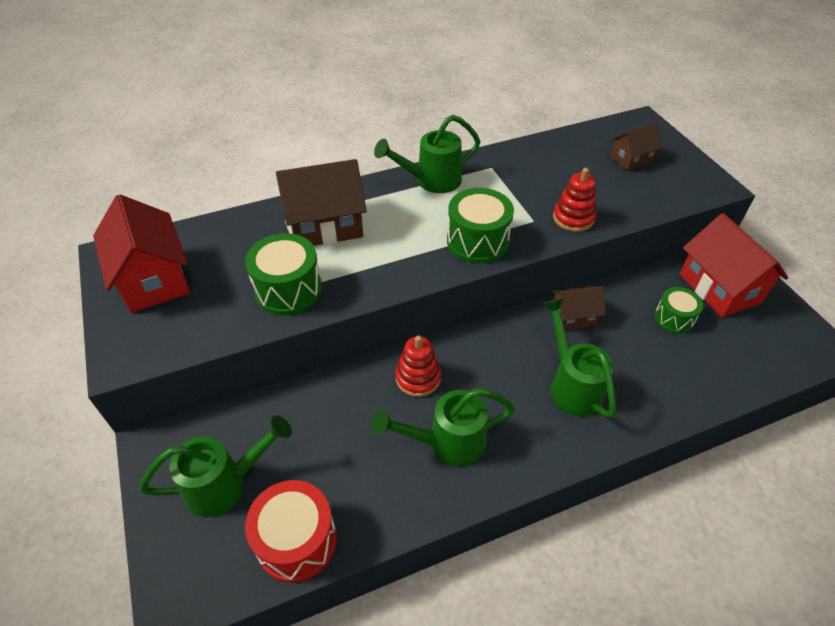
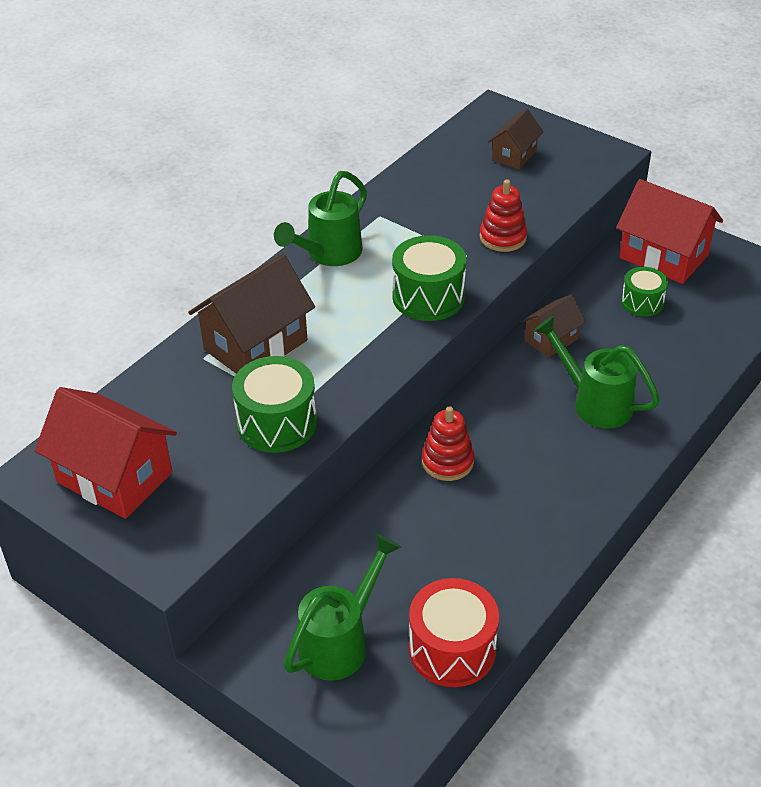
camera: 30 degrees left, 5 degrees down
green watering can [372,388,515,467] -> none

